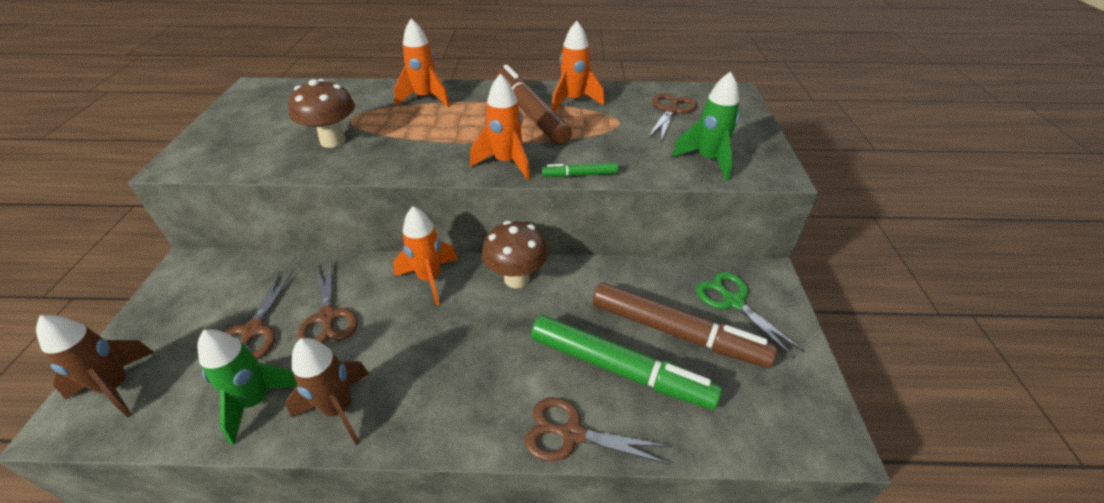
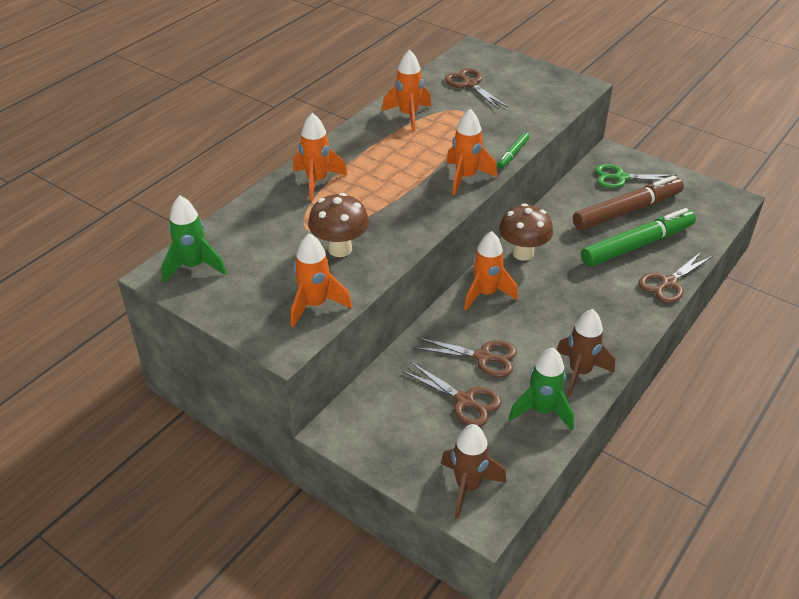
camera: 55 degrees left, 0 degrees up
brown marker [496,65,572,145] -> none
green rocket [672,71,740,181] -> green rocket moved to [162,195,226,283]
none -> orange rocket [291,233,352,328]

